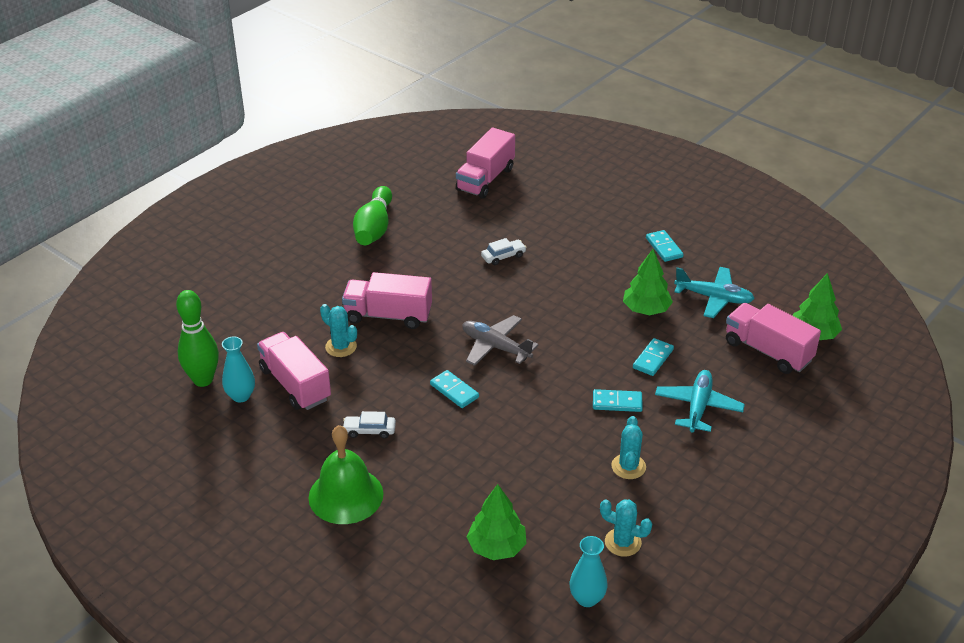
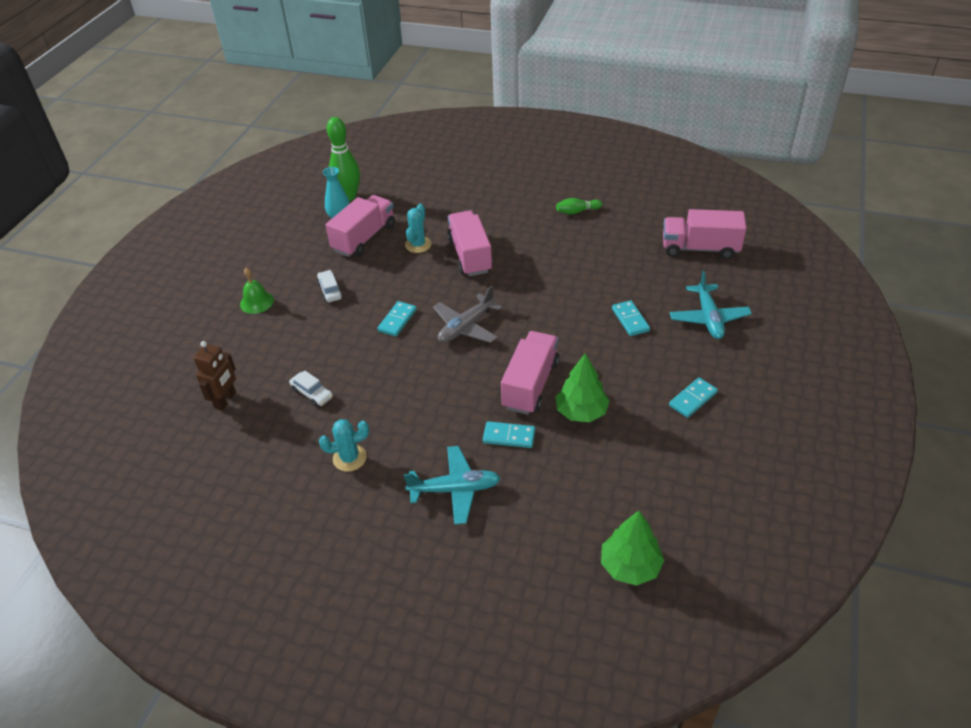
camera: 70 degrees right, 5 degrees up
green bell [309,425,383,524] -> green bell [240,268,274,314], size x0.56
green bowling pin [353,186,392,245] -> green bowling pin [556,198,602,214], size x0.52
grey plane [462,315,539,366] -> grey plane turned 150 degrees counterclockwise [433,286,503,343]
green tree [467,484,527,560] -> brown robot [194,341,236,410]
white car [481,238,527,265] -> white car moved to [289,370,333,407]
turquoise vase [570,536,607,607] -> none
turquoise domino [593,389,643,412] -> turquoise domino moved to [612,300,650,336]
turquoise cactus [600,499,652,557] -> none
turquoise plane [674,267,755,318] -> turquoise plane moved to [670,271,752,339]
pink truck [726,303,821,374] -> pink truck moved to [501,331,560,415]

